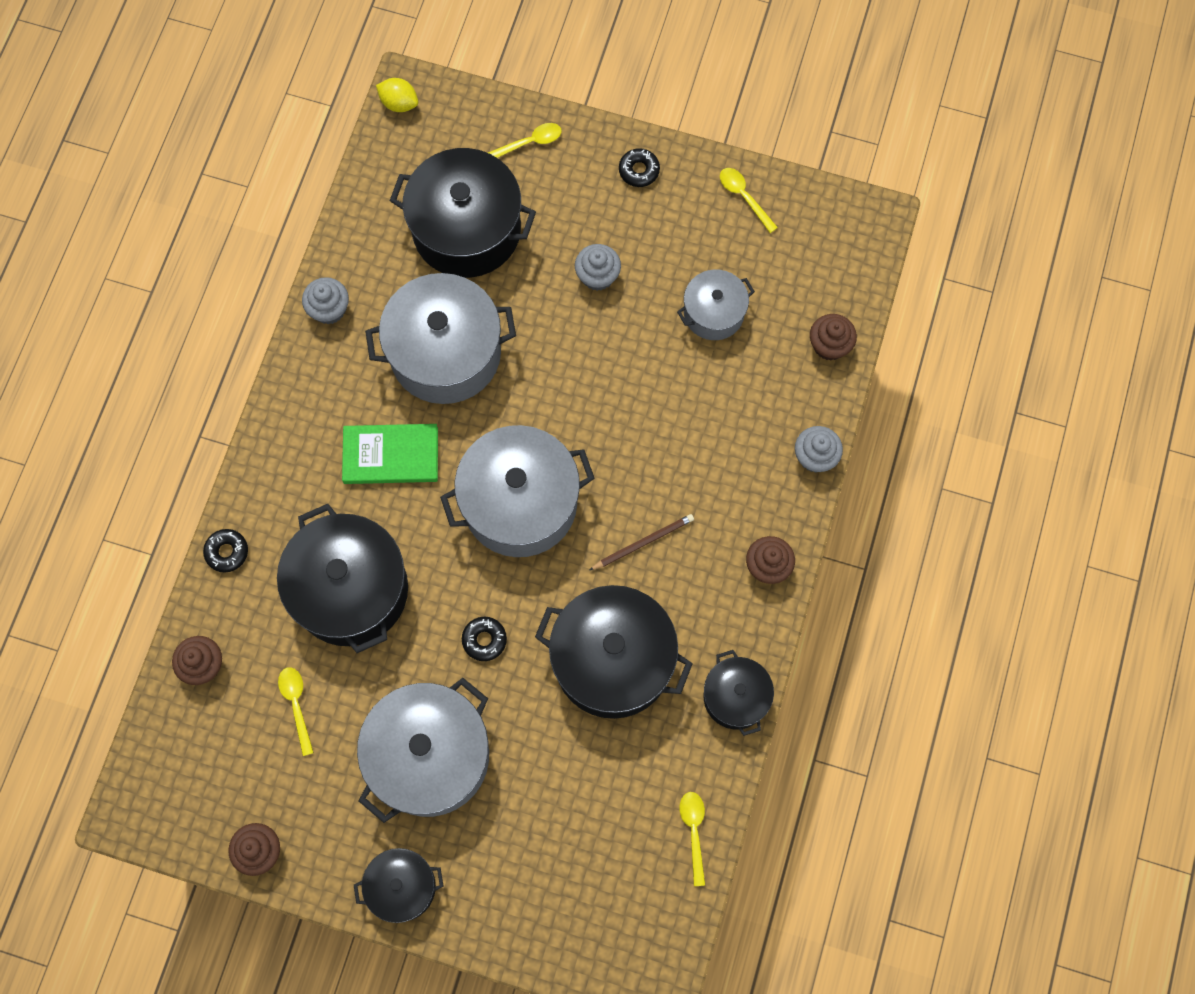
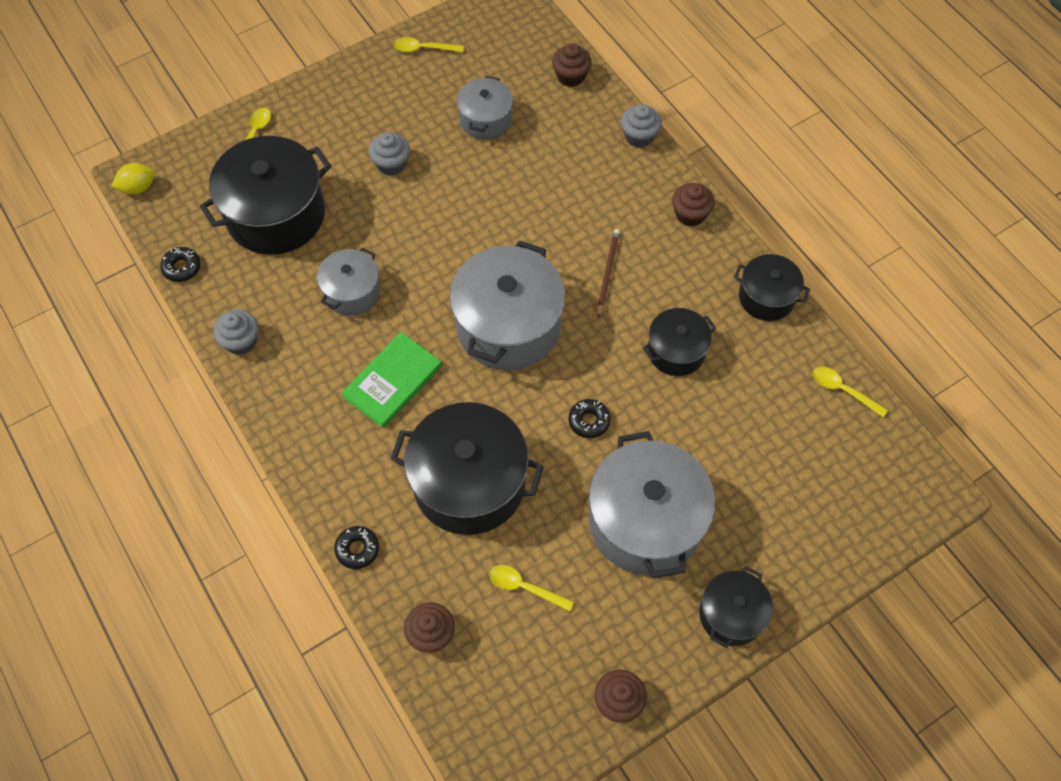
camera: 50 degrees left, 10 degrees down
grey pot [365,273,516,404] -> grey pot [317,247,380,316], size x0.55
black pot [535,585,693,719] -> black pot [643,308,716,376], size x0.55
black donut [619,148,660,187] -> black donut moved to [160,247,200,282]

